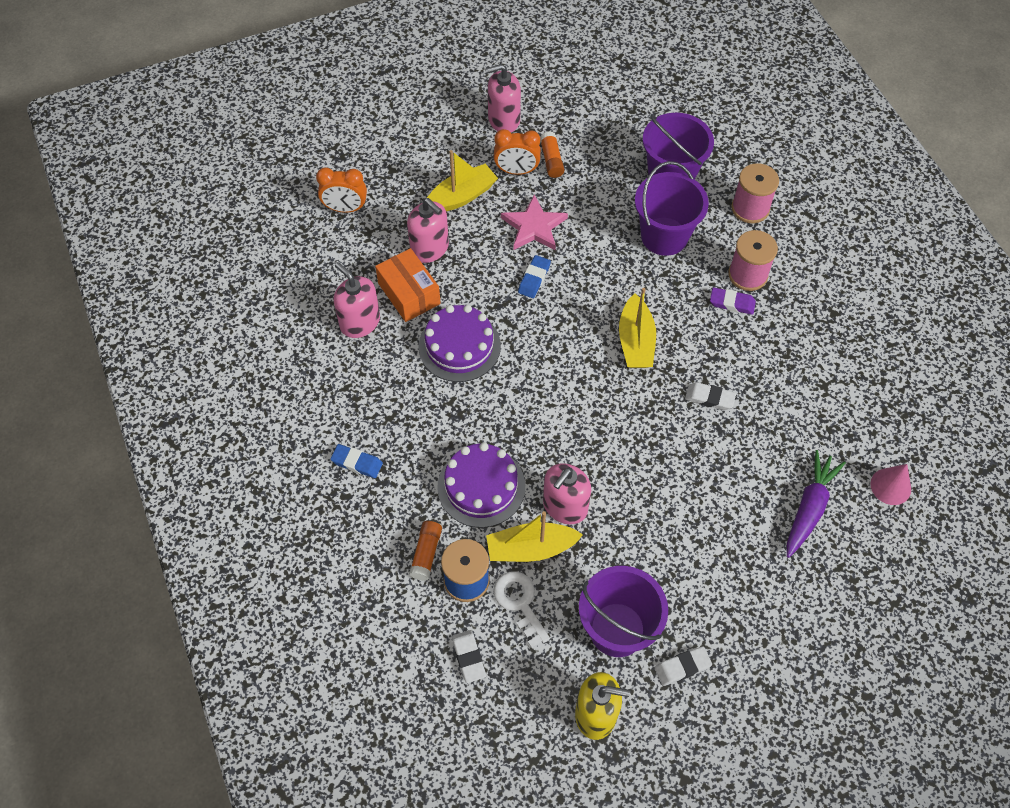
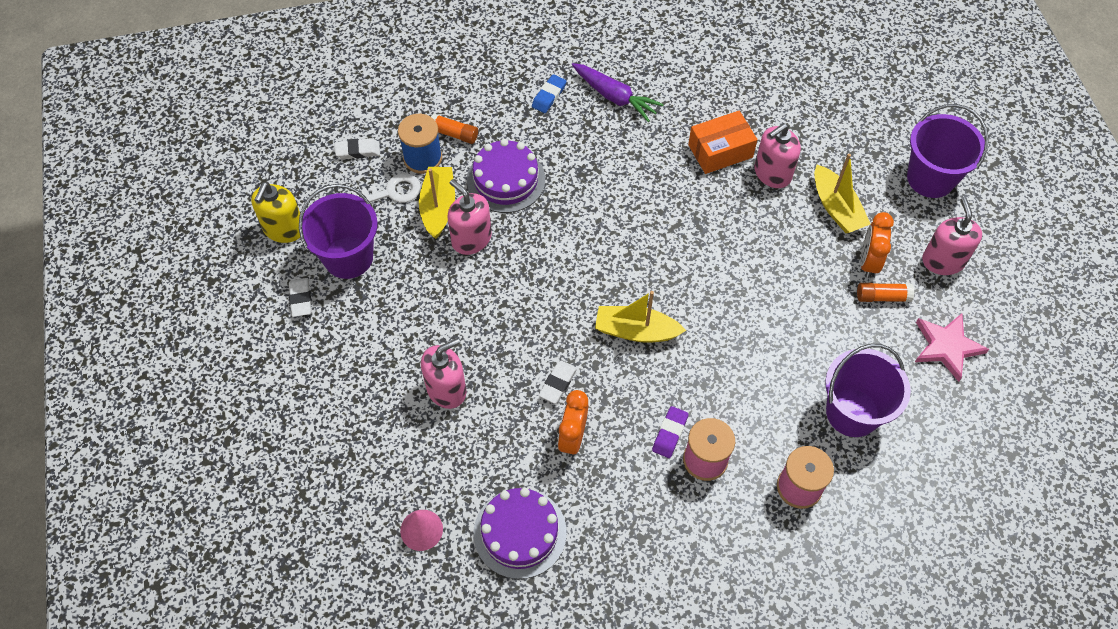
camera: 100 degrees right, 0 degrees up
orange clock [316,168,367,213] -> orange clock moved to [558,390,588,457]
pink soap dispenser [334,262,380,338] -> pink soap dispenser moved to [421,338,466,409]
purple cake [419,305,501,382] -> purple cake moved to [474,488,567,579]
pink star [501,195,568,250] -> pink star moved to [915,313,989,382]
blue eraser [518,255,551,298] -> none
purple bucket [635,161,709,256] -> purple bucket moved to [907,104,989,198]
purple carrot [787,450,846,558] -> purple carrot moved to [572,63,664,122]

